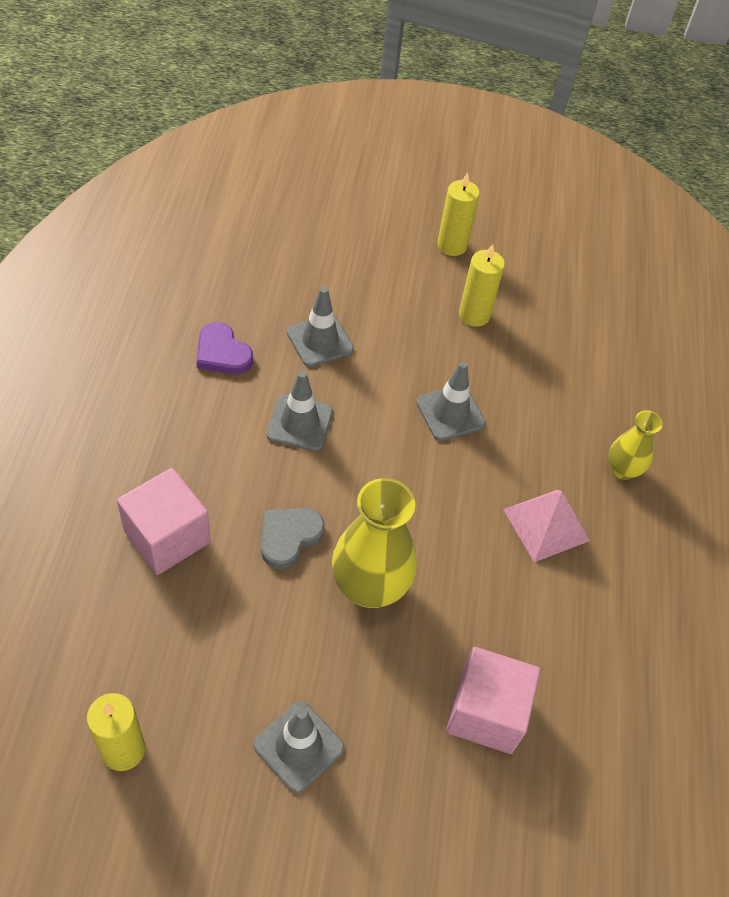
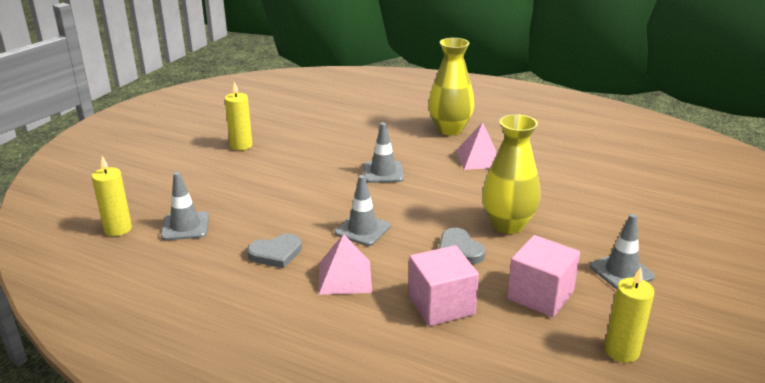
camera: 65 degrees left, 25 degrees down
purple heart [196,322,253,374] -> grey heart [247,233,302,268]
grey traffic cone [287,286,354,367] -> grey traffic cone moved to [161,172,209,240]
pink cube [446,647,540,754] -> pink cube moved to [507,235,580,317]
yellow candle [459,244,505,327] -> yellow candle moved to [92,156,132,236]
yellow vase [608,410,663,480] -> yellow vase [428,38,474,135], size x1.78
none -> pink pyramid [318,234,372,295]

